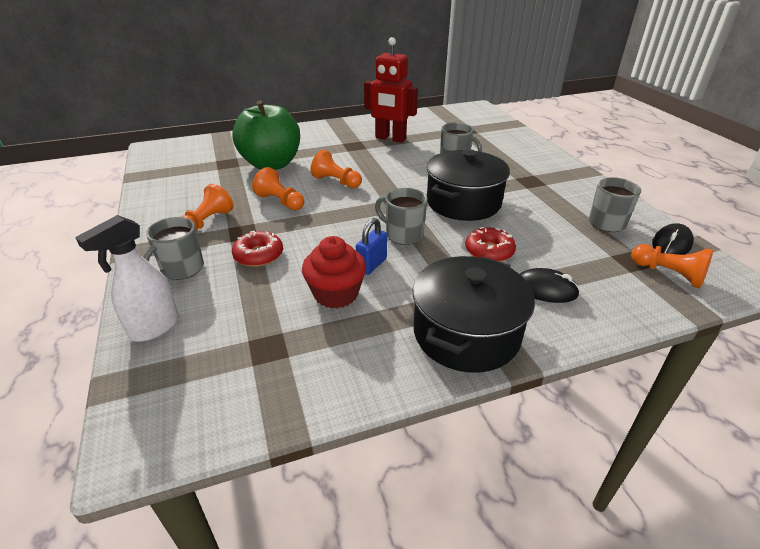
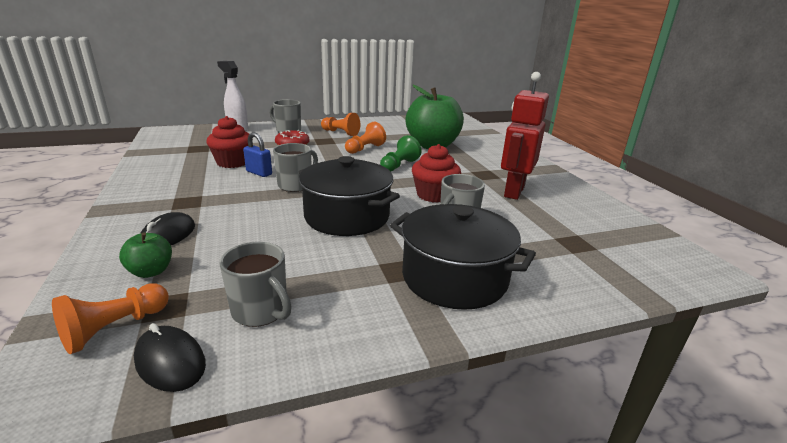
camera: 90 degrees right, 10 degrees down
orange pawn [311,150,362,188] -> green pawn [380,135,422,171]
black pot [413,256,535,373] -> black pot moved to [390,204,536,310]
red donut [465,227,516,262] -> none
none -> green apple [119,232,172,278]
none -> red cupcake [412,144,461,203]

